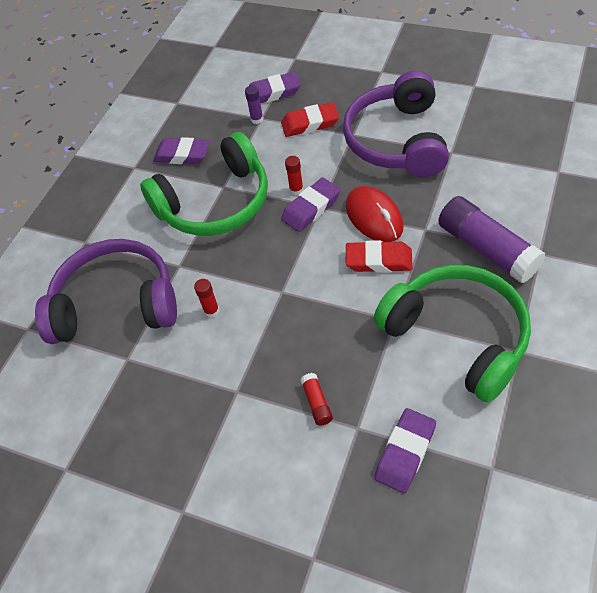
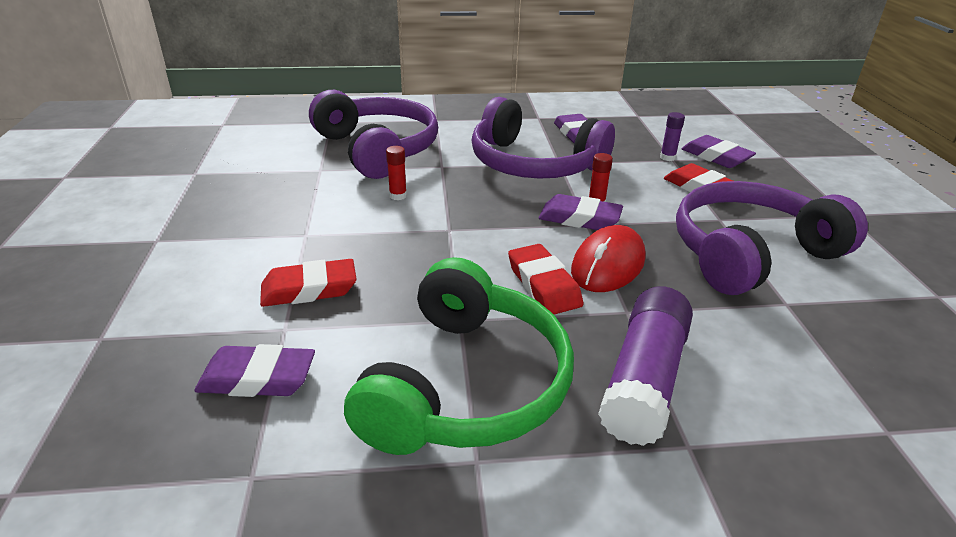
camera: 55 degrees right, 20 degrees down
green headphones [140,132,268,236] -> purple headphones [472,97,615,179]
red glue stick [300,373,333,426] -> red eraser [260,259,357,307]

